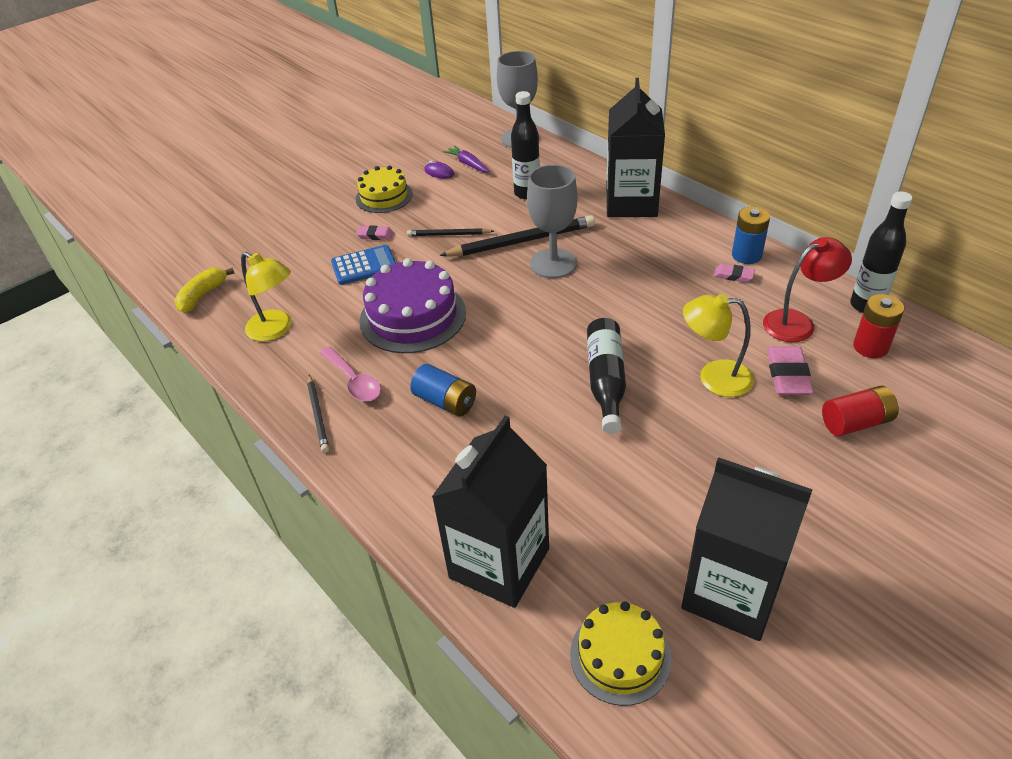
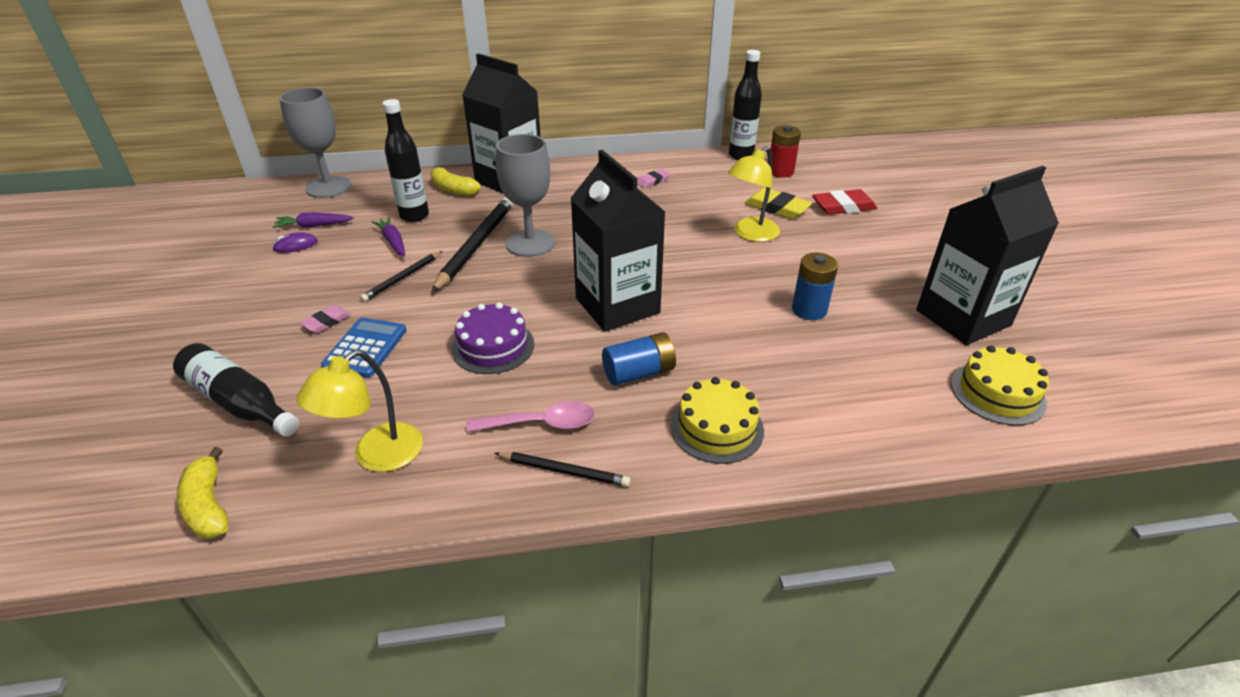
camera: 60 degrees left, 5 degrees down
yellow lamp [241,252,292,342] -> yellow lamp turned 150 degrees clockwise [297,350,423,472]
yellow cake [356,166,413,213] -> yellow cake moved to [670,377,764,464]
purple cake [360,258,466,353] -> purple cake [452,302,534,374], size x0.64
black carton [432,416,549,608] -> black carton moved to [570,150,665,332]
black bottle [587,318,626,434] -> black bottle moved to [173,343,300,437]
blue battery [732,206,770,264] -> blue battery moved to [792,253,838,320]
red lamp [763,237,852,342] -> none
pink eraser [767,347,814,395] -> yellow eraser [745,188,812,219]
red battery [822,386,899,436] -> red eraser [812,189,877,215]
none -> purple carrot [372,217,405,256]
none -> yellow banana [430,166,481,196]

